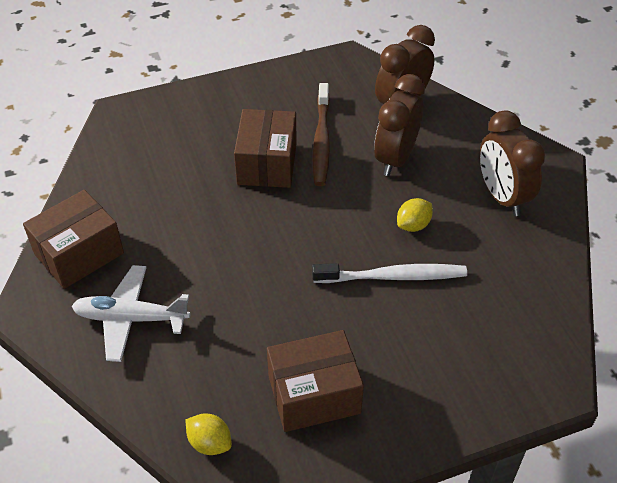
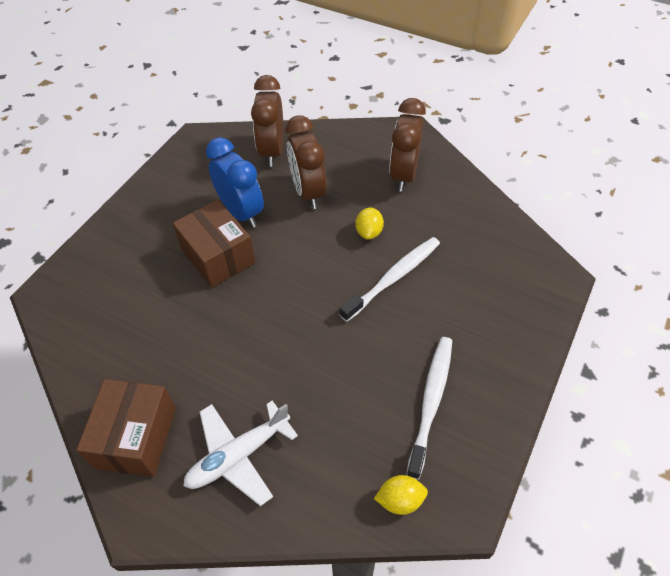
camera: 40 degrees left, 5 degrees up
brown box [267,330,364,432] -> white toothbrush [406,337,452,480]
brown toothbrush [313,83,330,186] -> blue clock [206,137,264,228]
brown clock [480,110,545,216] -> brown clock turned 75 degrees clockwise [389,98,426,192]

